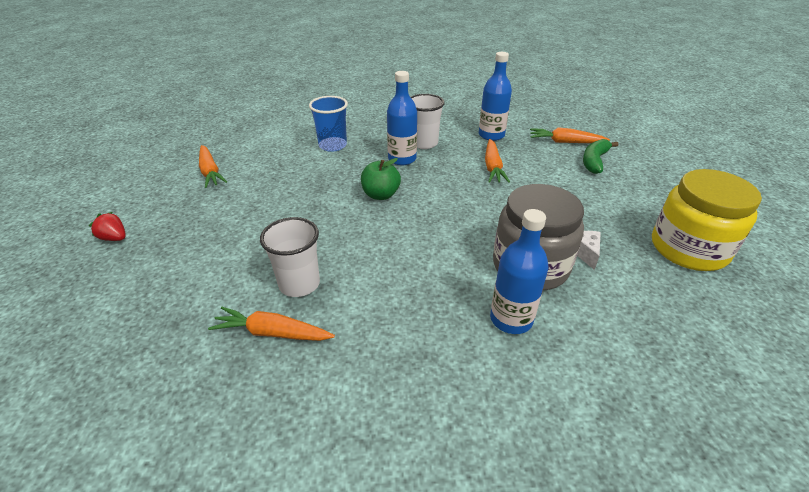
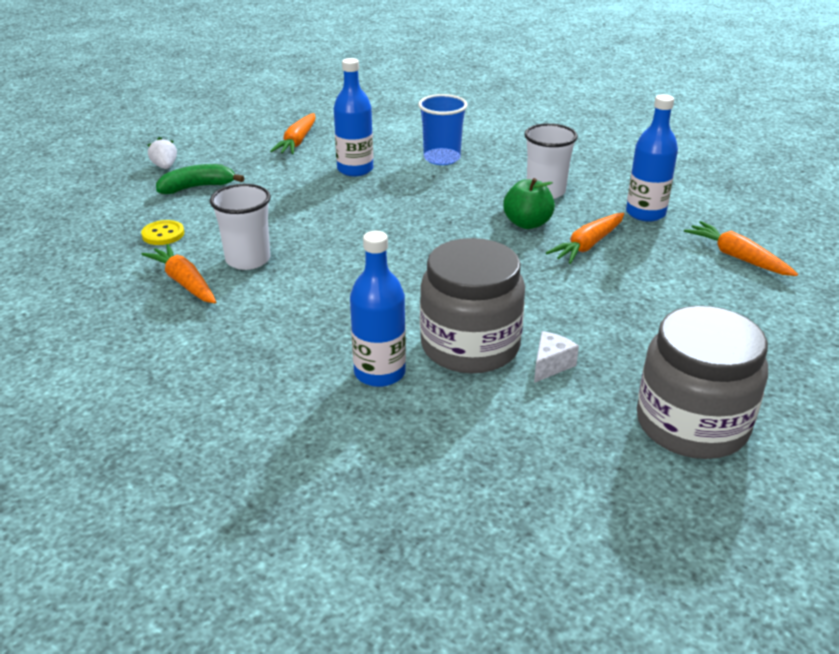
camera: 40 degrees right, 5 degrees down
red strawberry [89,212,126,241] -> white strawberry [147,137,177,169]
green apple [361,158,401,200] -> green apple moved to [503,178,555,229]
blue bottle [387,71,417,165] -> blue bottle moved to [334,58,373,176]
green banana [583,139,618,174] -> green banana moved to [156,164,245,194]
yellow jar [652,169,762,271] -> grey jar [637,306,768,459]
none -> yellow button [141,220,184,245]

